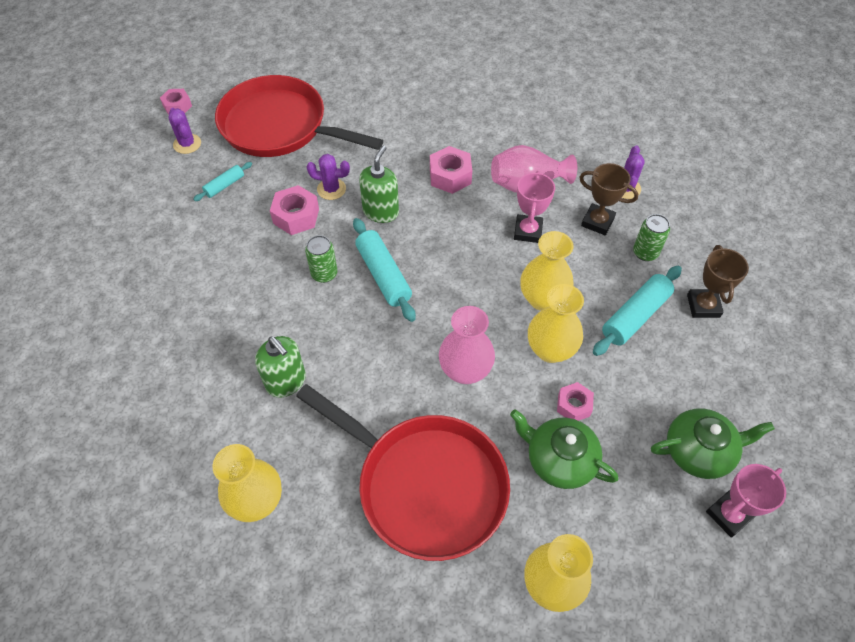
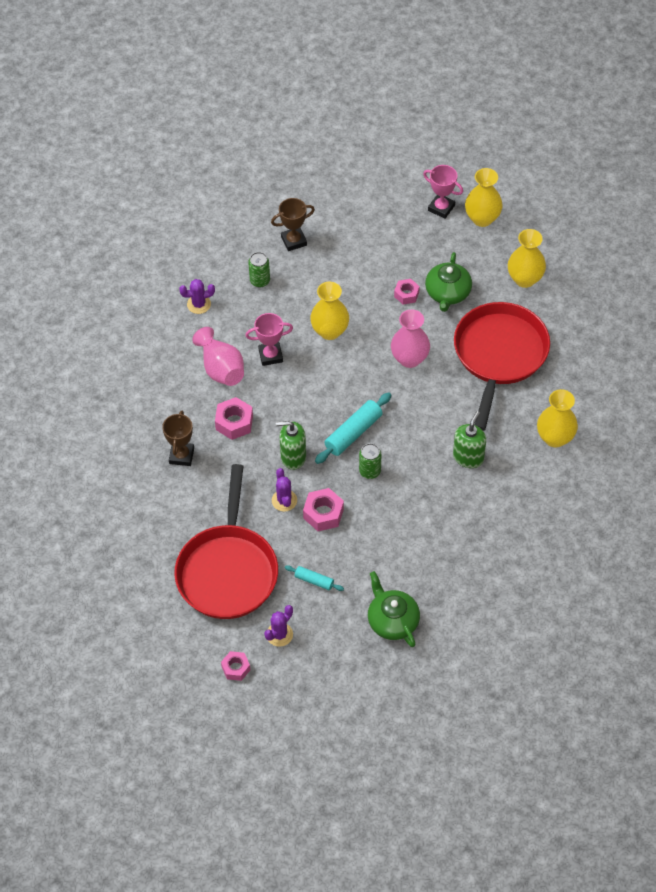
camera: 110 degrees left, 0 degrees up
yellow vase [528,284,584,363] -> yellow vase moved to [465,168,503,227]
brown trophy [579,163,638,235] -> brown trophy moved to [162,410,194,466]
turquoise rolling pin [593,266,682,356] -> none
green teapot [651,408,775,479] -> green teapot moved to [368,571,420,647]

